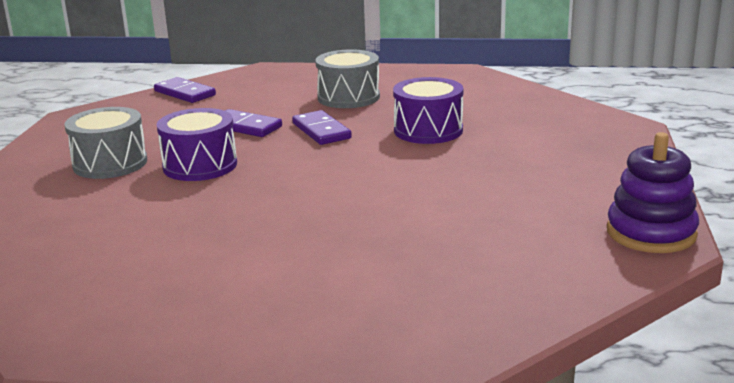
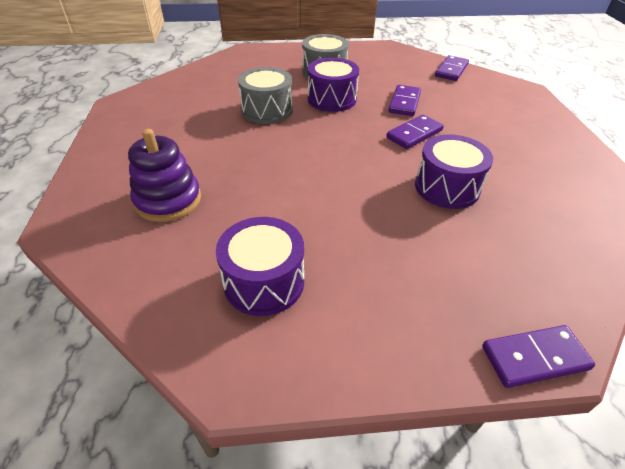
camera: 75 degrees right, 20 degrees up
grey drum [315,49,380,108] -> grey drum moved to [238,67,293,124]
purple stacking toy [607,132,699,253] -> purple stacking toy moved to [128,129,201,222]
none -> purple drum [216,217,304,316]
none -> purple domino [482,325,595,388]

